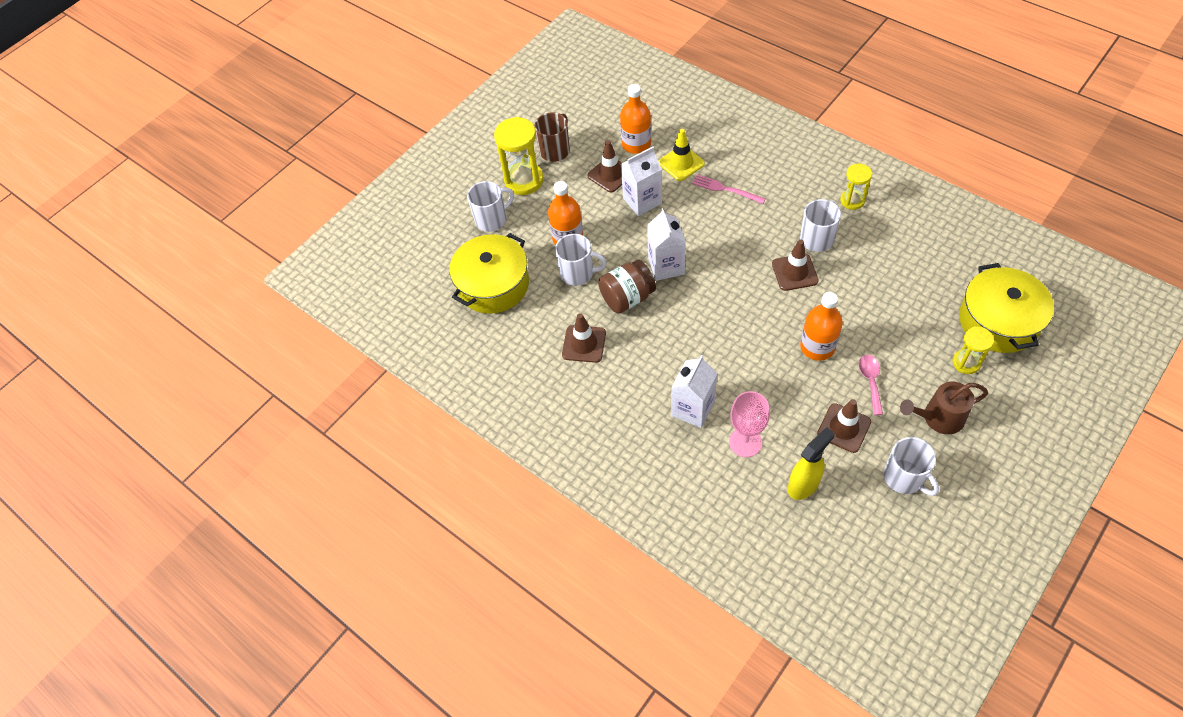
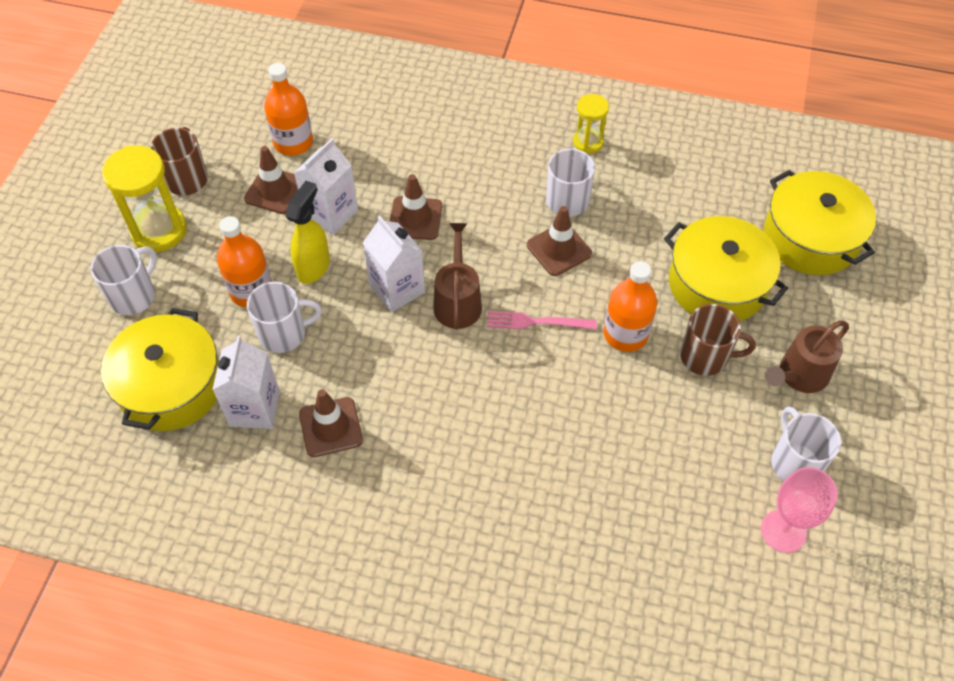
camera: 30 degrees left, 0 degrees up
brown jar [598,260,656,314] -> none
yellow traffic cone [659,129,705,181] -> none
white carton [671,355,717,428] -> white carton moved to [212,335,280,429]
pink fork [692,174,766,204] -> pink fork moved to [487,311,597,329]
pink goblet [729,391,770,457] -> pink goblet moved to [761,467,838,553]
yellow spray bottle [788,427,834,500] -> yellow spray bottle moved to [285,181,330,284]
brown traffic cone [817,399,871,453] -> brown traffic cone moved to [390,174,442,240]
pink spoon [859,355,883,415] -> brown mug [680,304,756,376]
white mug [884,437,939,496] -> white mug turned 135 degrees counterclockwise [771,406,841,481]
yellow hourglass [953,326,994,374] -> none
none -> brown watering can [433,223,482,330]
none -> yellow pot [664,216,788,321]

